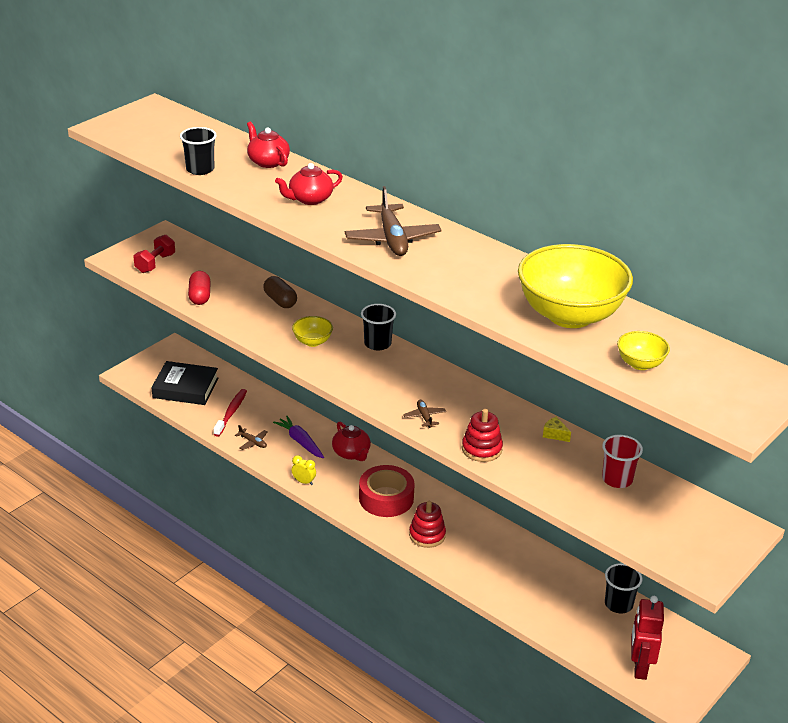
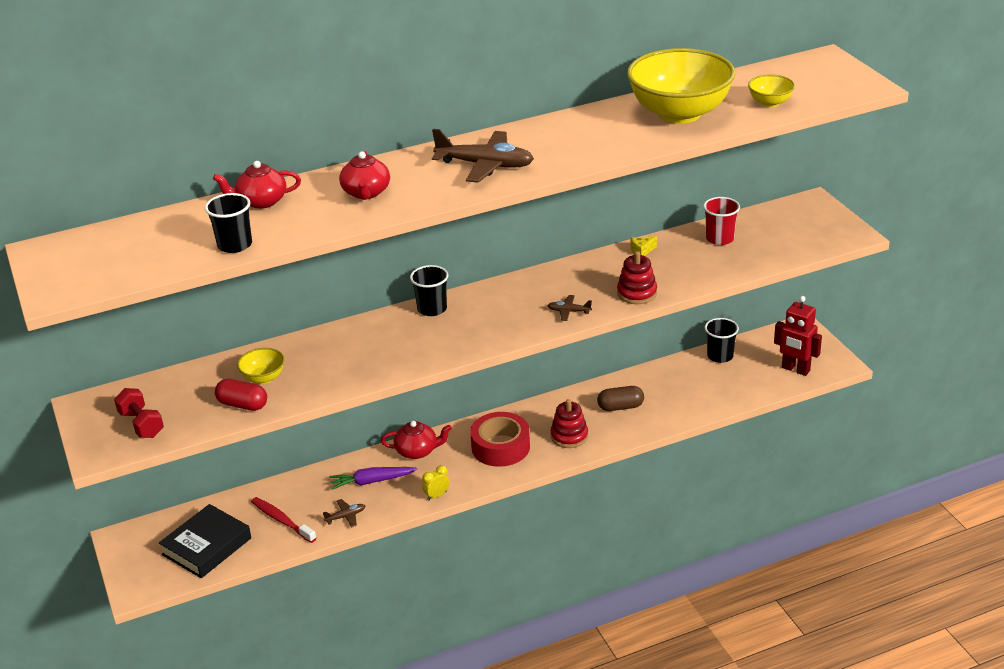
camera: 60 degrees left, 0 degrees up
brown capsule [263,276,297,308] -> brown capsule moved to [597,386,644,411]
yellow bowl [292,316,333,347] -> yellow bowl moved to [237,348,285,384]

